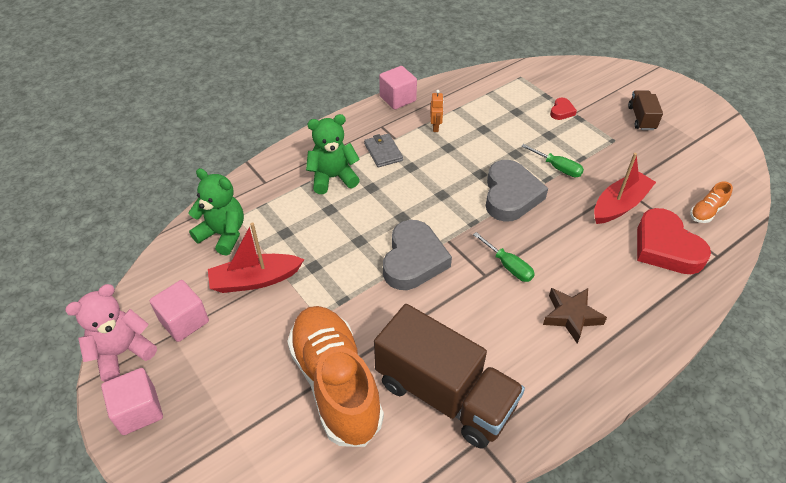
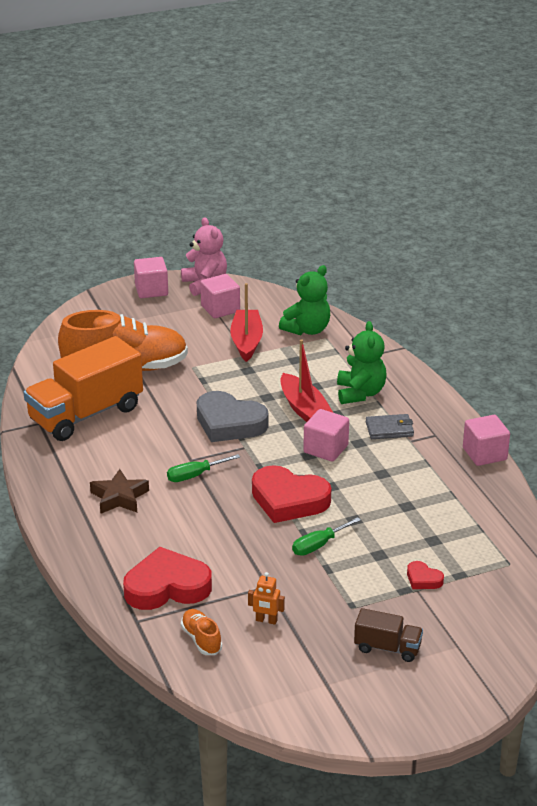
camera: 105 degrees right, 15 degrees down
brown truck [374,304,525,449] -> orange truck [24,336,143,441]
orange robot [430,90,444,132] -> orange robot moved to [248,572,285,625]
grey heart [486,160,548,222] -> red heart [252,465,331,523]
red boat [594,153,656,224] -> red boat moved to [281,340,333,422]
none -> pink cube [303,409,349,462]

